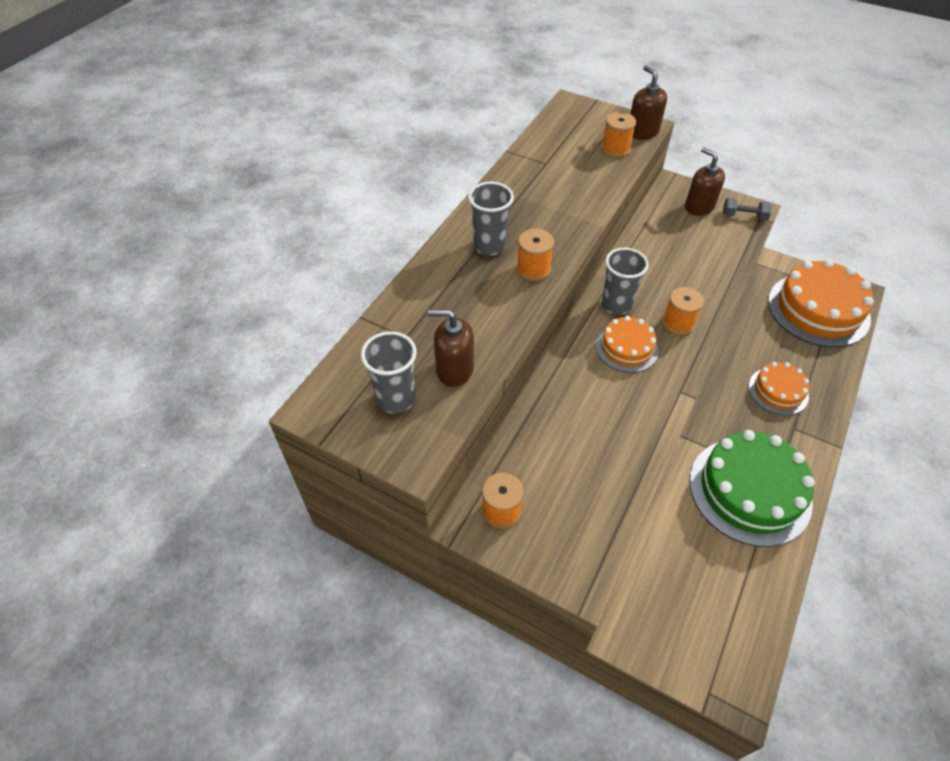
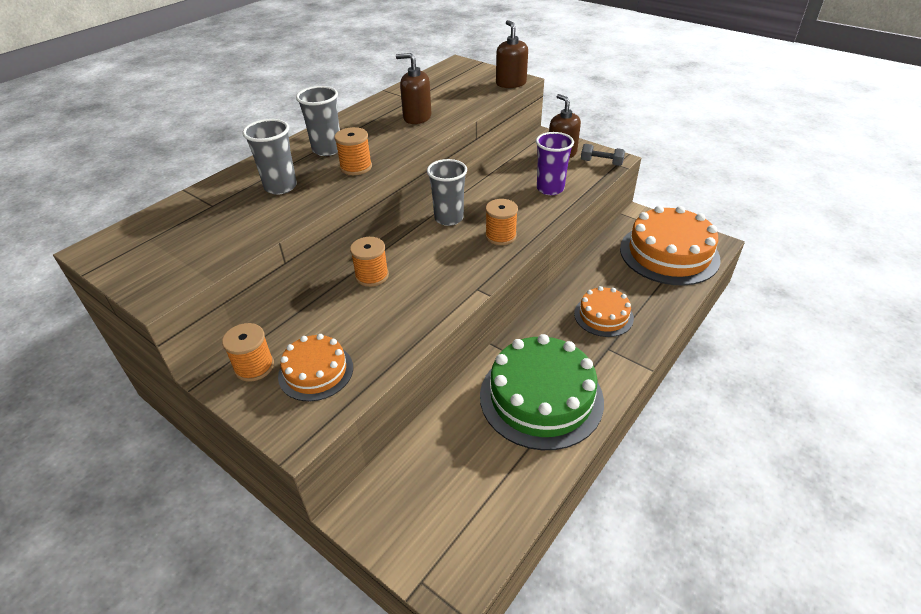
camera: 10 degrees right, 10 degrees down
grey cup [361,331,417,414] -> grey cup moved to [242,119,297,195]
brown soap dispenser [428,309,474,387] -> brown soap dispenser moved to [396,53,431,124]
orange cake [596,316,659,373] -> orange cake moved to [278,334,353,401]
orange spool [601,112,636,158] -> orange spool moved to [350,237,389,287]
none -> purple cup [536,132,574,195]

